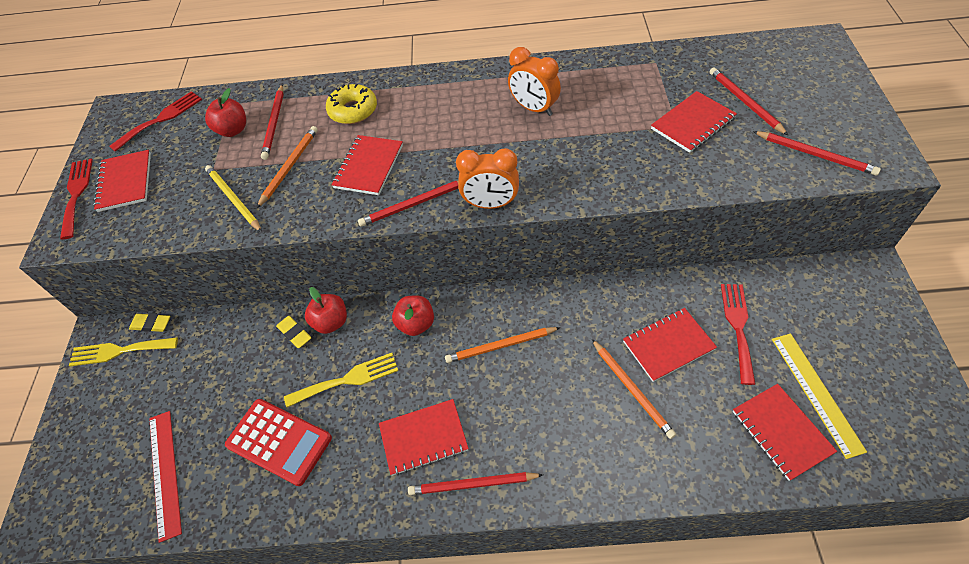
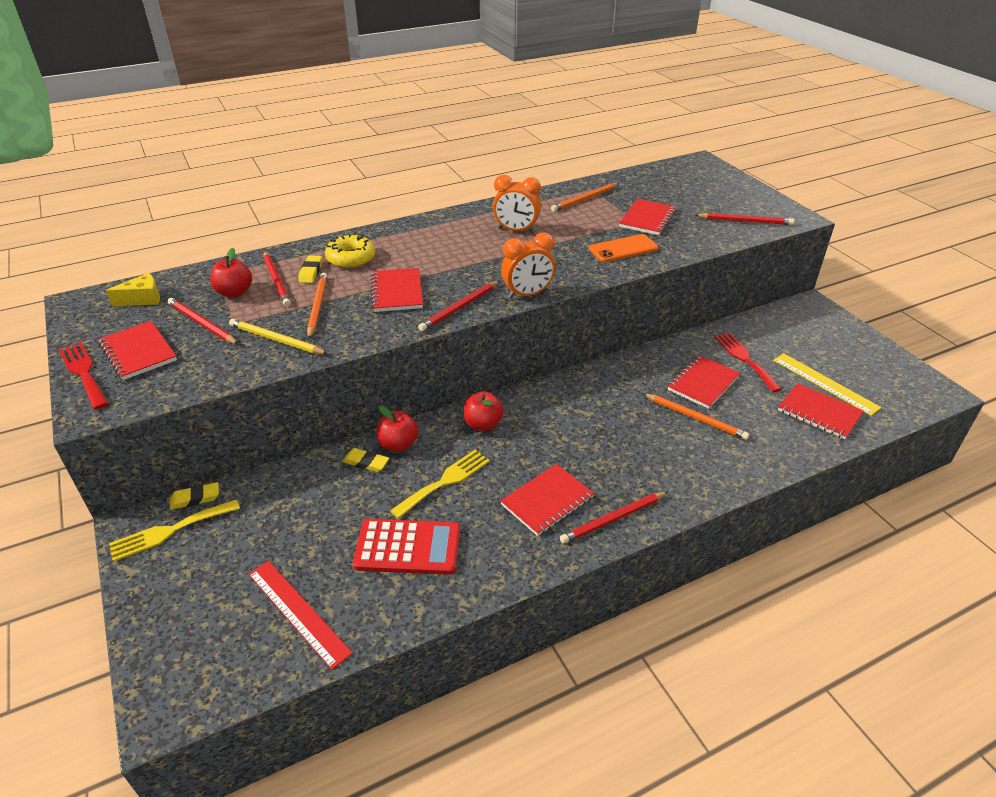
camera: 30 degrees left, 15 degrees down
red fork [109,91,202,152] -> yellow cheese [106,273,160,306]
orange pencil [445,327,561,363] -> orange pencil moved to [551,183,619,212]
red pencil [709,67,788,135] -> red pencil moved to [168,298,239,345]
none -> yellow eraser [298,255,322,283]
none -> orange phone [589,234,658,262]

